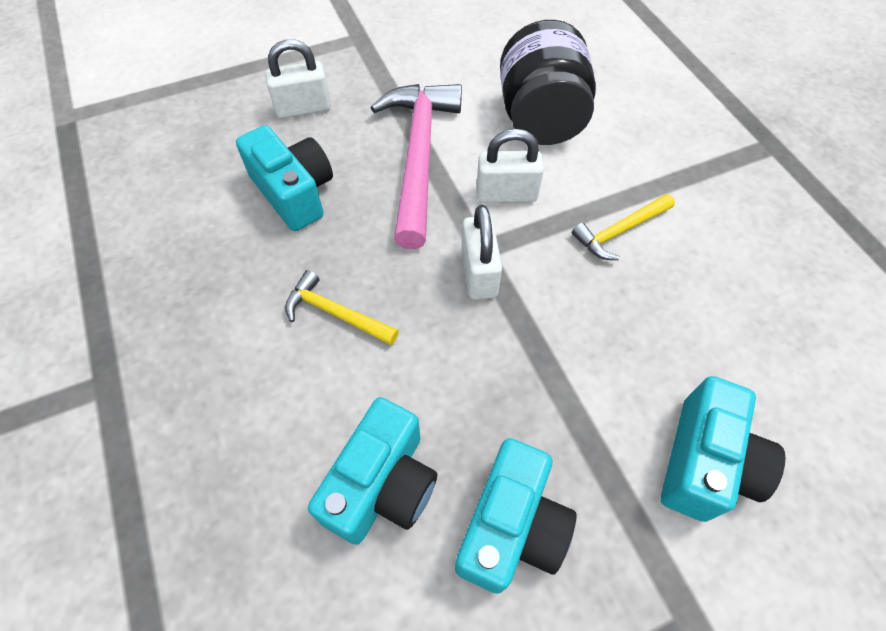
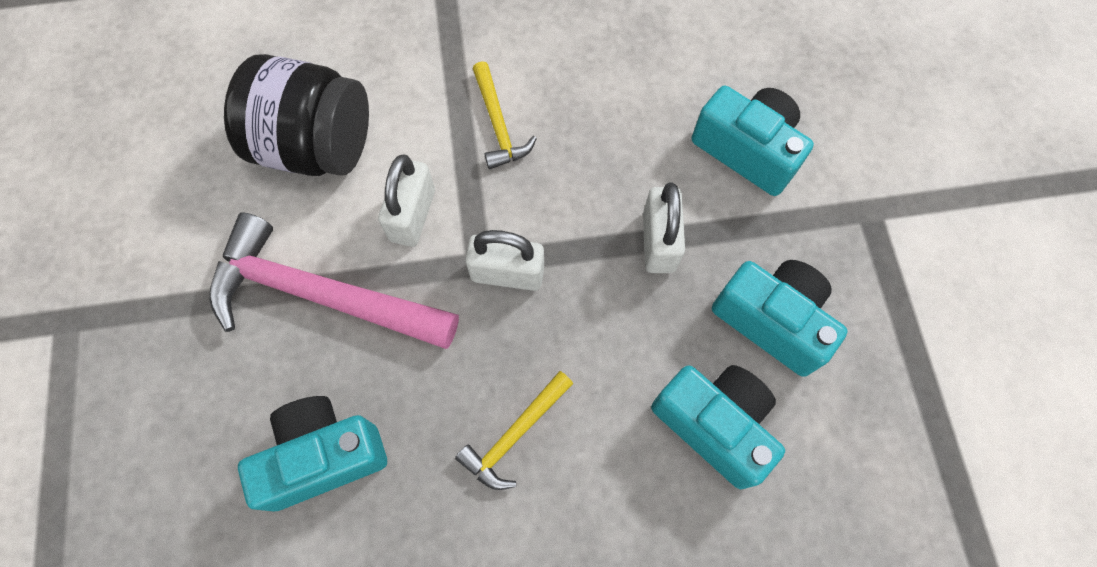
camera: 75 degrees left, 10 degrees up
white padlock [265,39,331,119] -> white padlock moved to [643,182,685,273]

